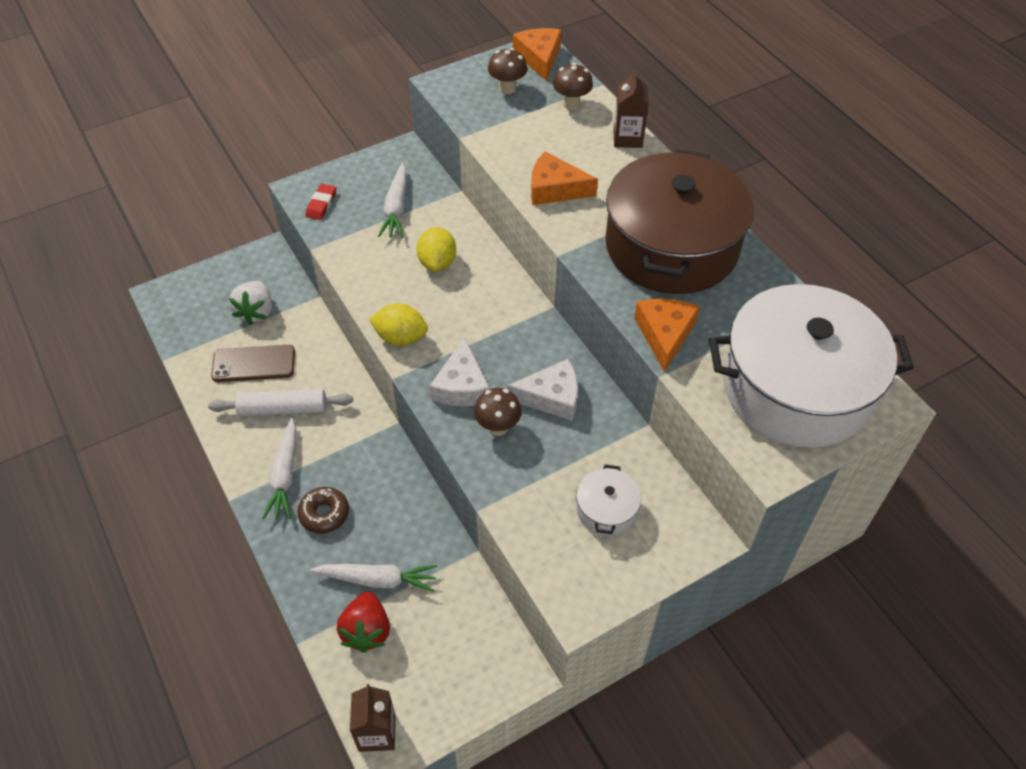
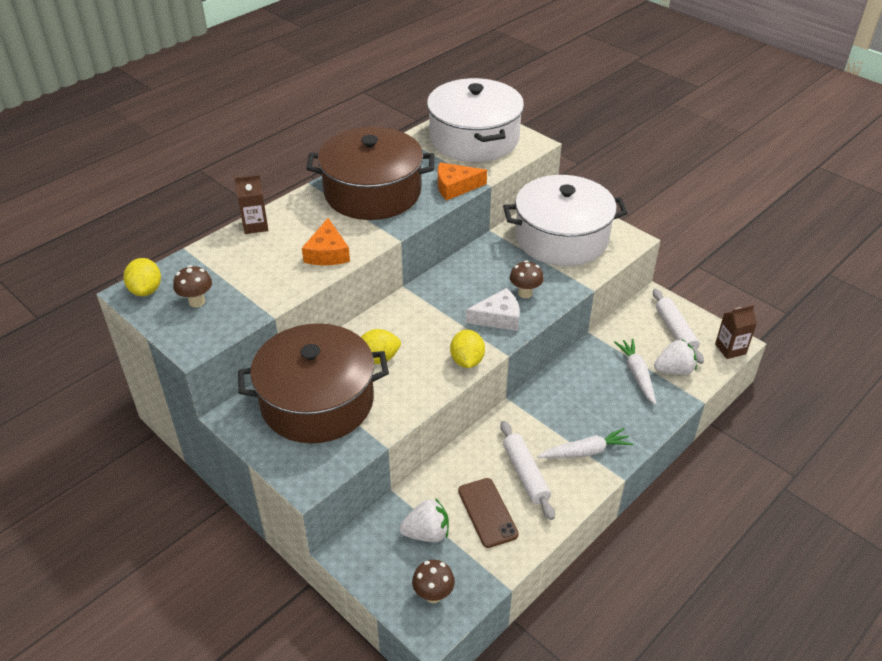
camera: 105 degrees left, 10 degrees down
brown donut [297,487,349,534] -> none
red eraser [306,184,336,220] -> none
red strawberry [337,591,390,653] -> white strawberry [654,339,697,375]
white carrot [378,163,407,238] -> brown pot [238,323,389,443]
white cheese [507,359,578,421] -> none
orange cheese [513,28,561,81] -> yellow lemon [123,258,161,296]
brown mushroom [553,63,593,110] -> brown mushroom moved to [412,560,455,603]
white pot [576,464,641,536] -> white pot [503,175,628,266], size x2.43
none -> white rolling pin [653,289,704,364]

